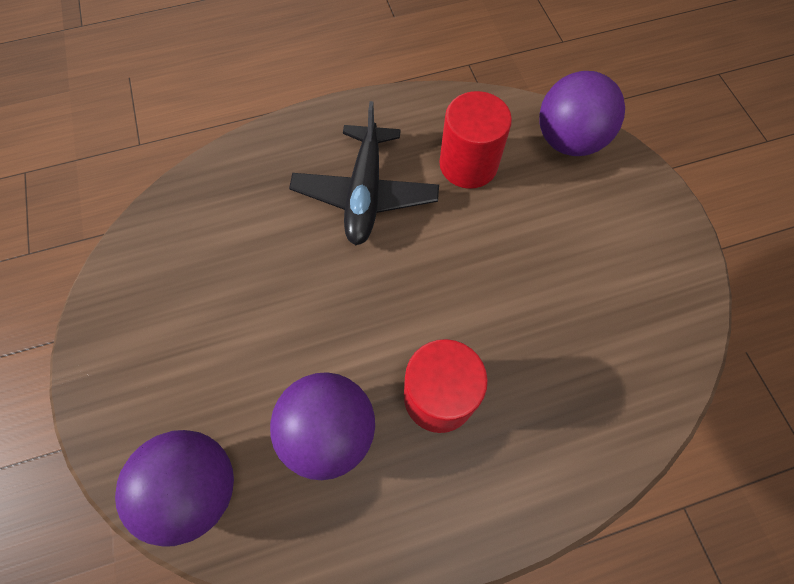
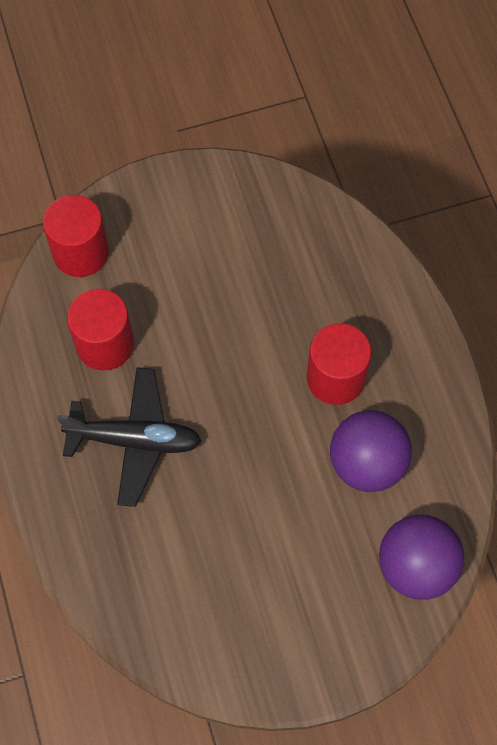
camera: 90 degrees left, 0 degrees up
purple ball [539,71,625,156] -> red cylinder [43,195,109,277]

